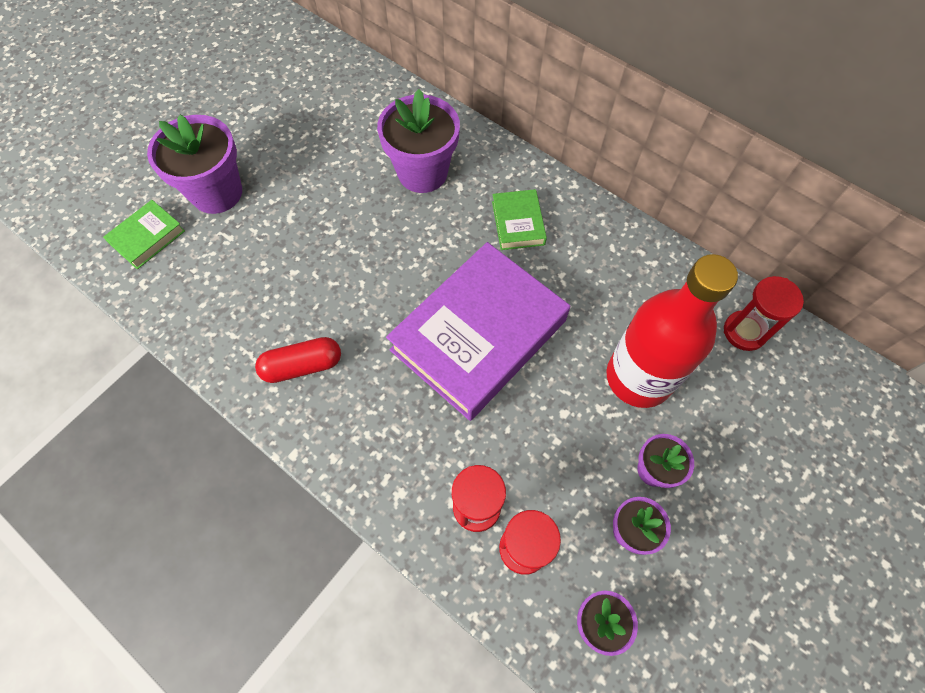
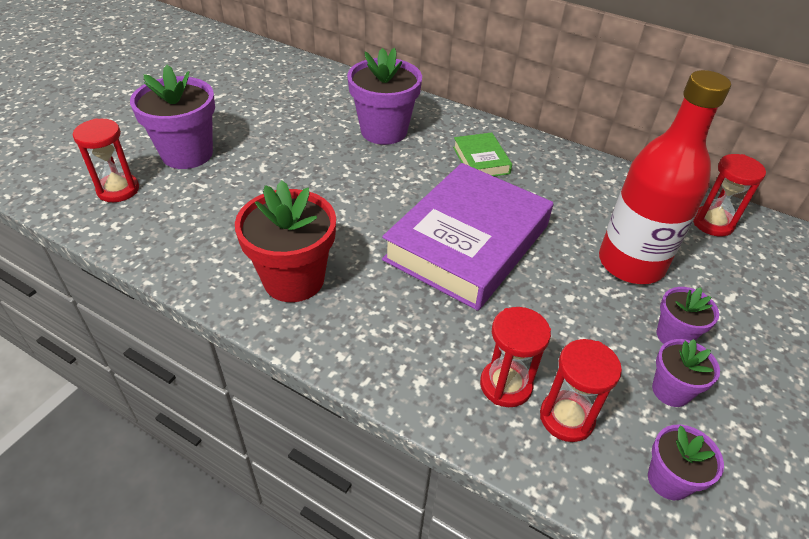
camera: 10 degrees left, 20 degrees down
green book [103,200,185,269] -> red hourglass [73,118,139,202]
red capsule [255,337,341,383] -> red flower pot [235,180,336,302]

